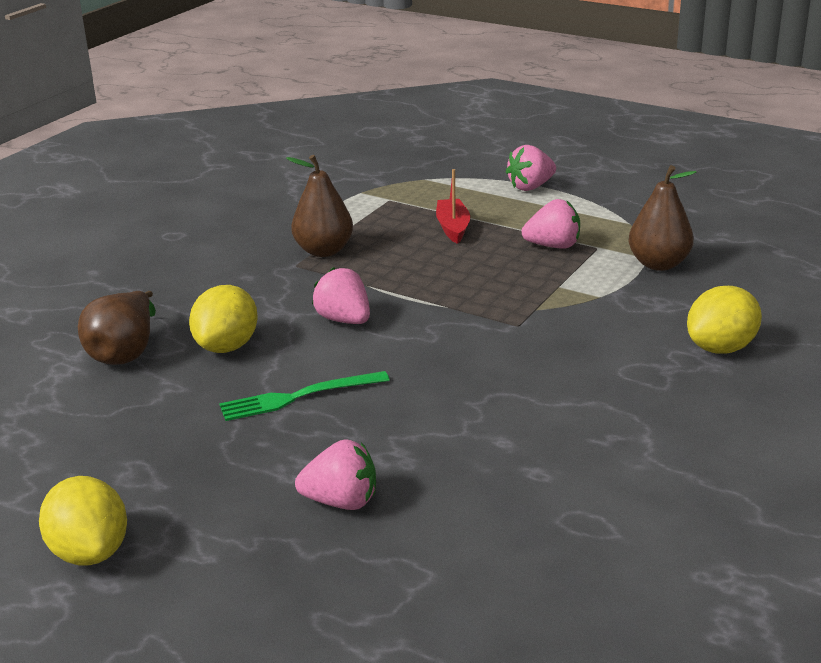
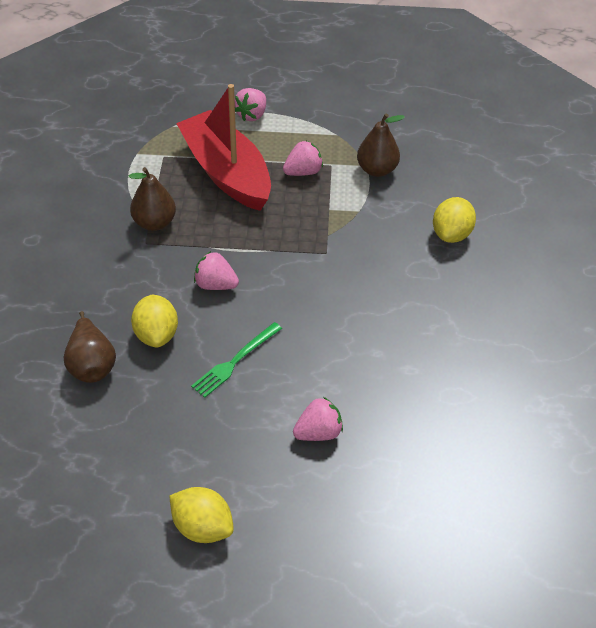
camera: 30 degrees left, 20 degrees up
red boat [436,169,470,244] -> red boat [176,84,271,211], size x2.47

